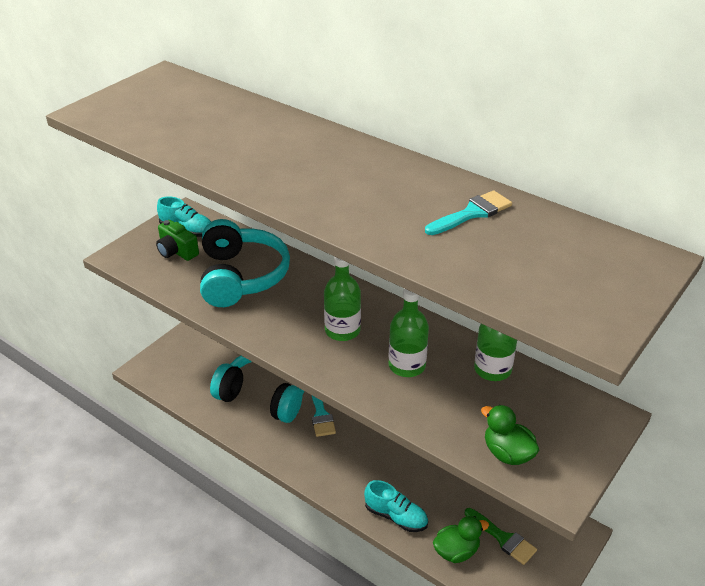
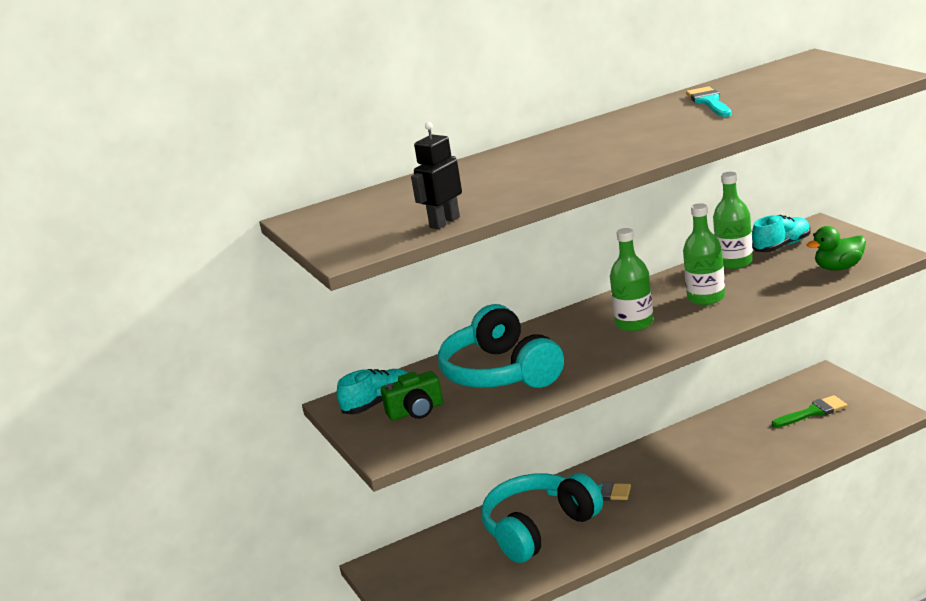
camera: 60 degrees left, 15 degrees down
turquoise headphones [200,219,290,307] -> turquoise headphones turned 135 degrees counterclockwise [438,304,564,388]
turquoise shoe [364,480,428,532] -> turquoise shoe moved to [752,215,811,252]
green duck [433,516,489,563] -> none
none -> black robot [411,122,462,229]

